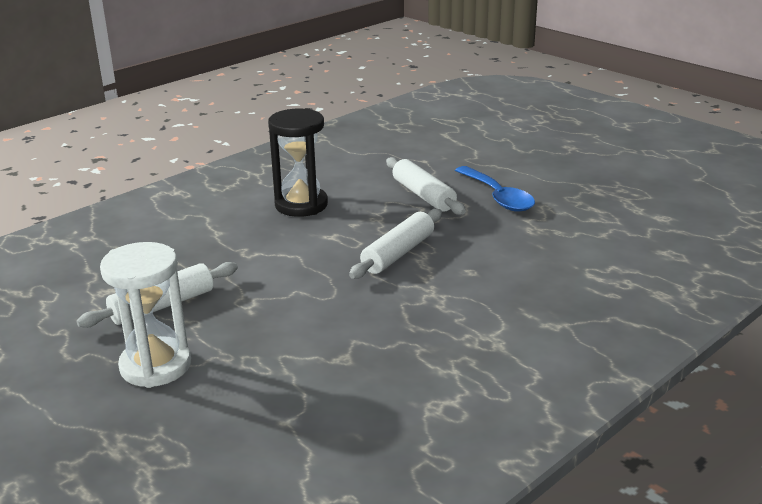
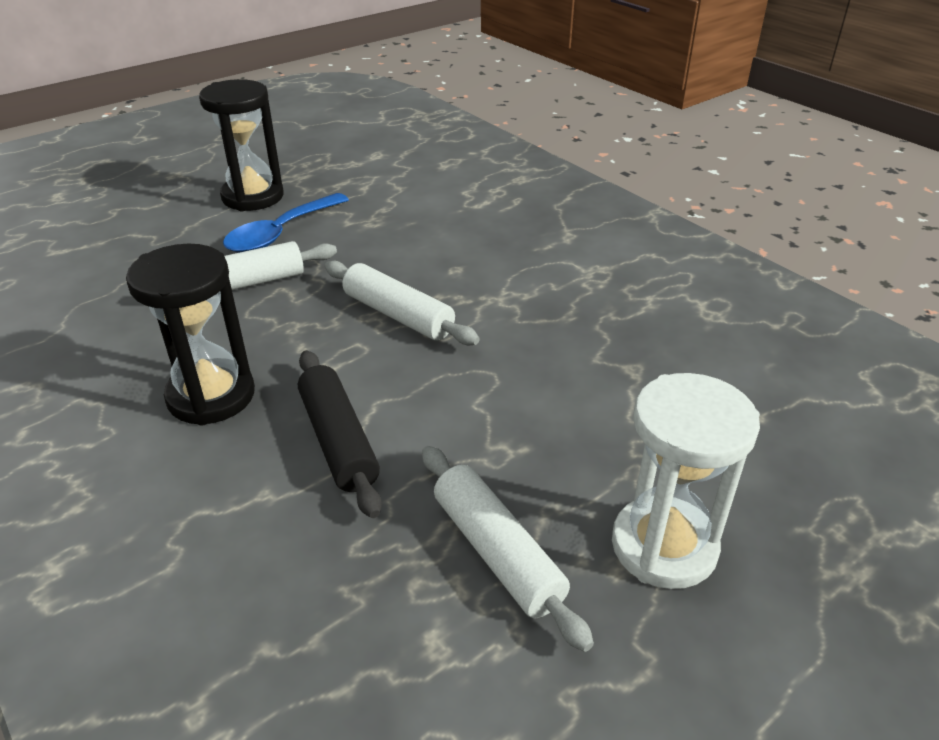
camera: 85 degrees left, 10 degrees up
blue spoon [455,166,535,212] -> blue spoon turned 150 degrees clockwise [223,193,349,253]
none -> black hourglass [199,79,284,211]
none -> black rolling pin [298,350,382,518]

